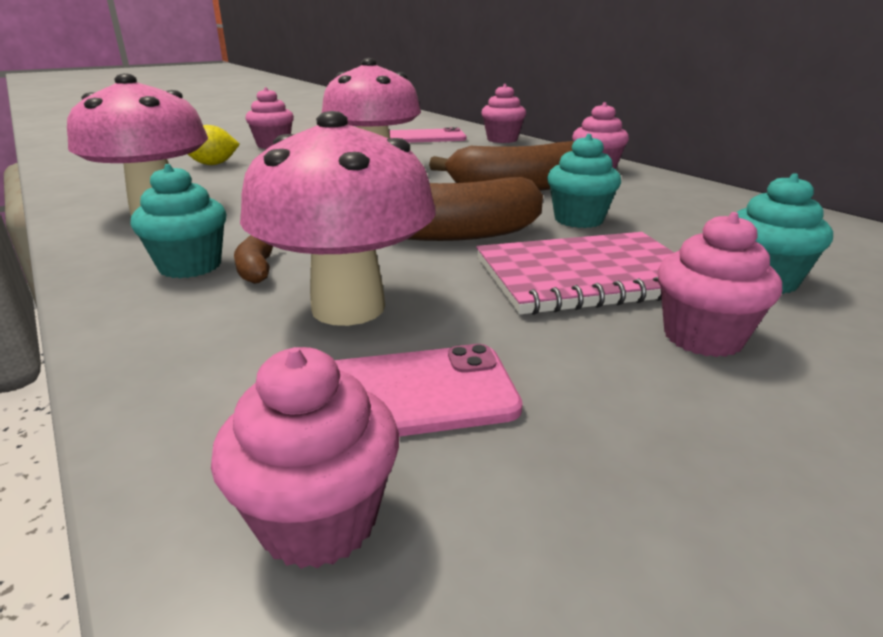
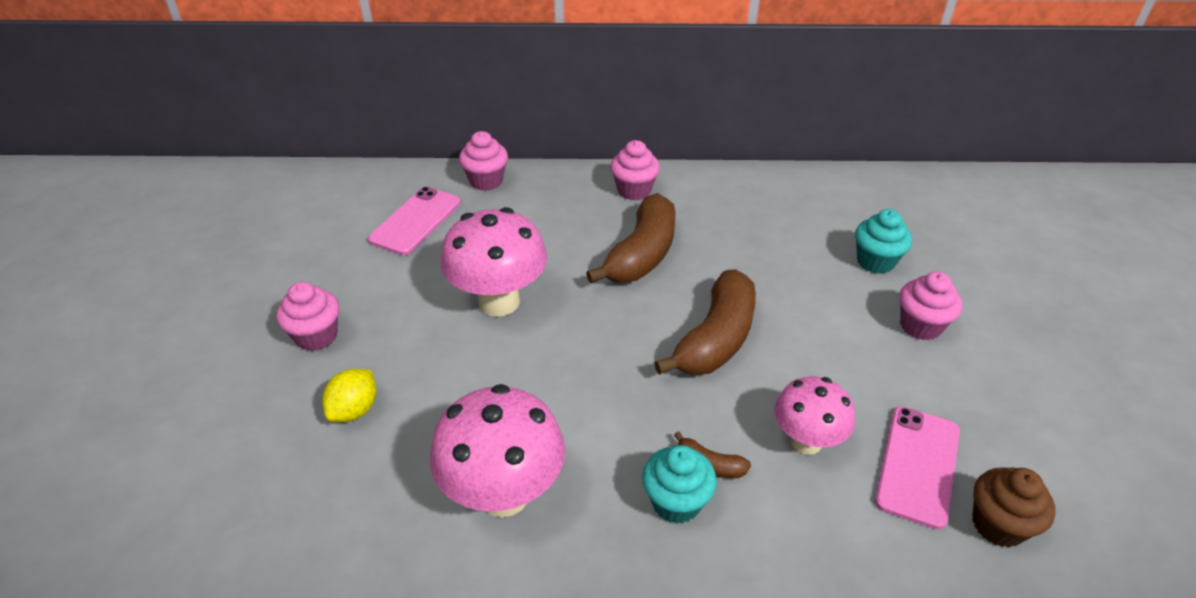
camera: 55 degrees left, 15 degrees up
pink cupcake [211,347,399,569] -> brown cupcake [972,467,1056,548]
pink mushroom [240,111,436,326] -> pink mushroom [775,376,855,455], size x0.64
pink notebook [476,232,674,315] -> none
turquoise cupcake [547,134,621,228] -> none

